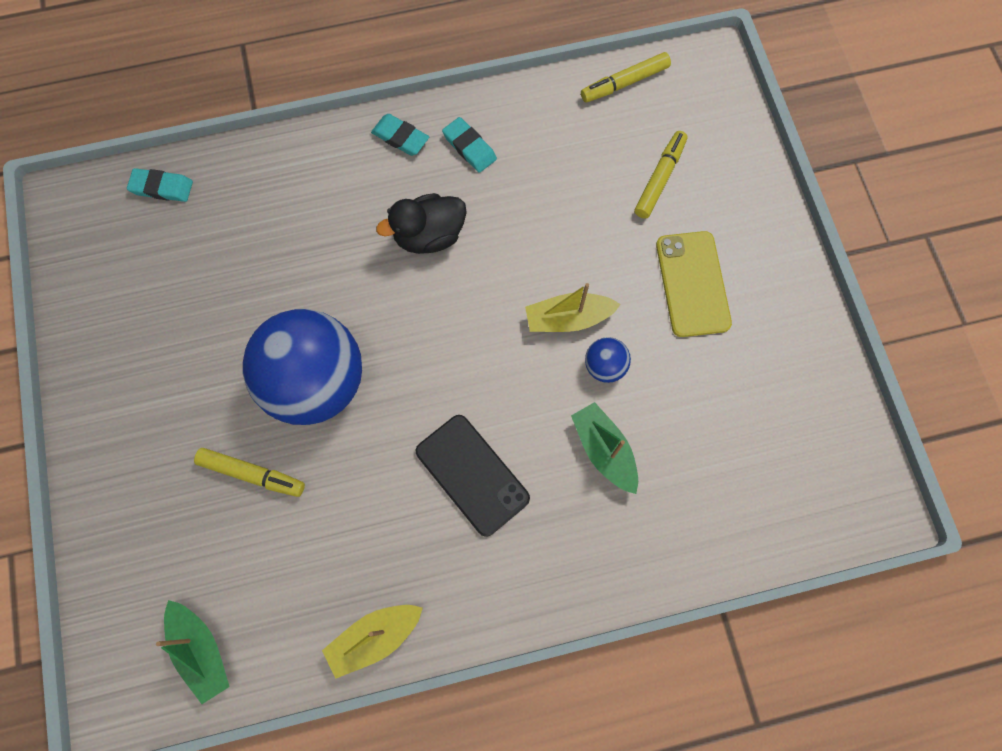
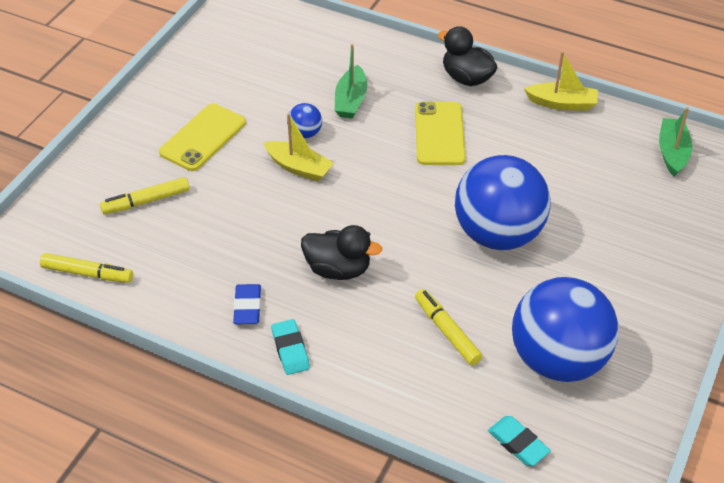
camera: 140 degrees left, 25 degrees down
yellow marker [194,448,305,497] -> yellow marker moved to [415,289,483,366]
black phone [416,415,530,537] -> yellow phone [415,102,466,165]
turquoise eraser [442,117,497,173] -> blue eraser [233,284,261,324]
none -> black duck [438,26,498,86]
none -> blue ball [512,277,618,382]

